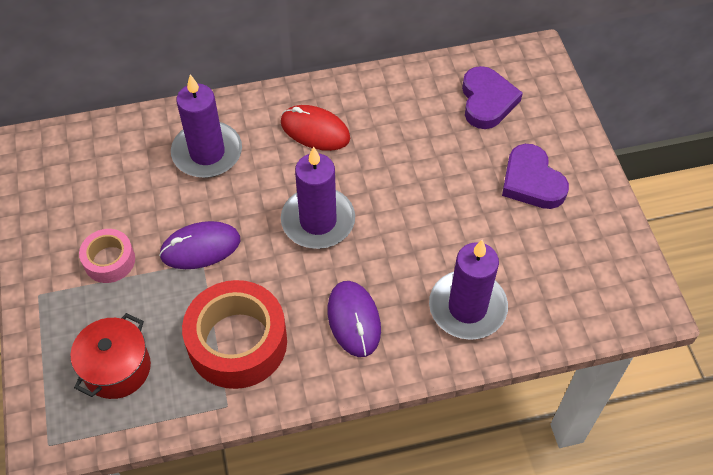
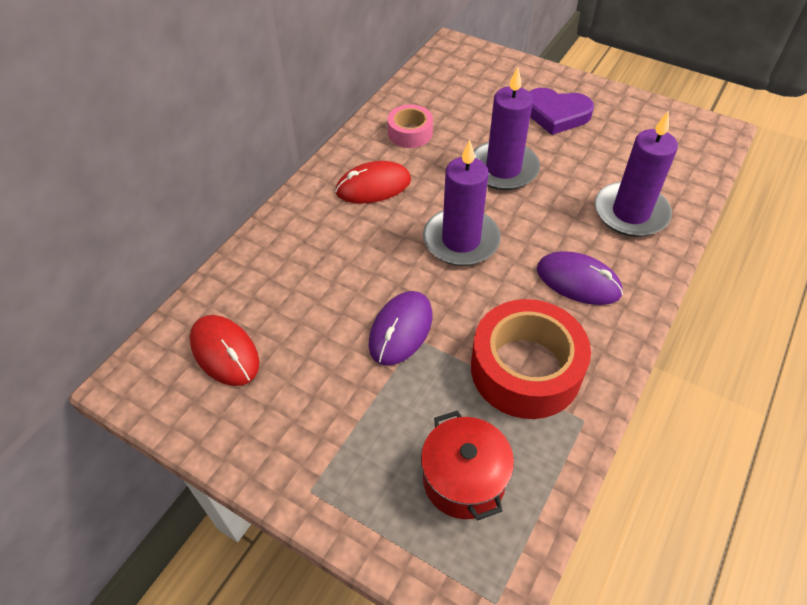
camera: 45 degrees left, 5 degrees down
pink tape [79,229,135,283] -> pink tape moved to [388,104,433,148]
purple candle [171,74,242,178] -> purple candle moved to [474,67,540,190]
purple heart [462,66,523,129] -> none
none -> red mouse [190,315,259,386]

